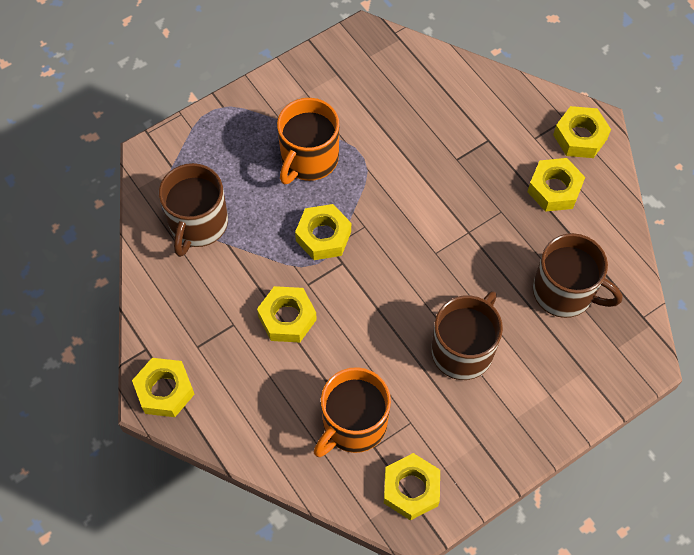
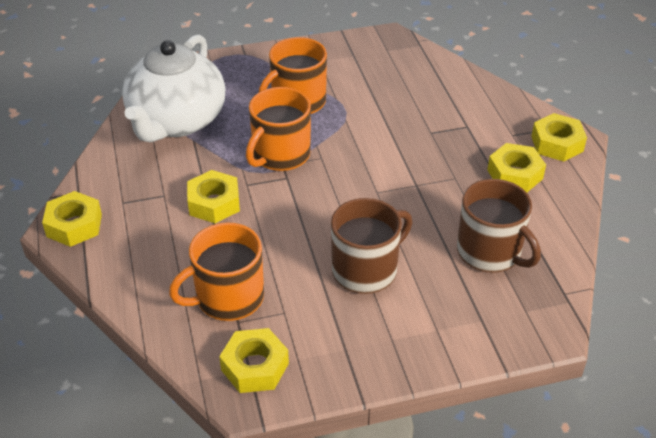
camera: 20 degrees right, 20 degrees down
brown mug [159,163,228,257] -> white teapot [122,34,225,142]
yellow nut [295,204,351,260] -> orange mug [246,87,311,171]

